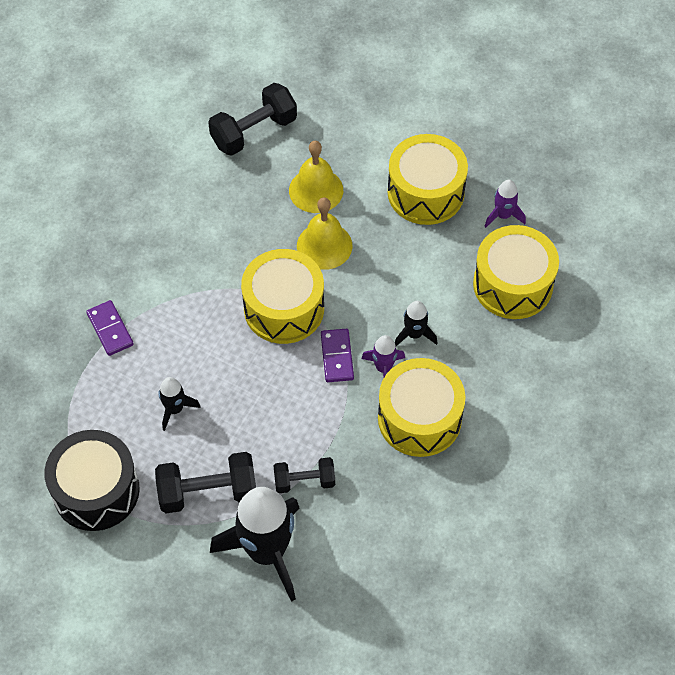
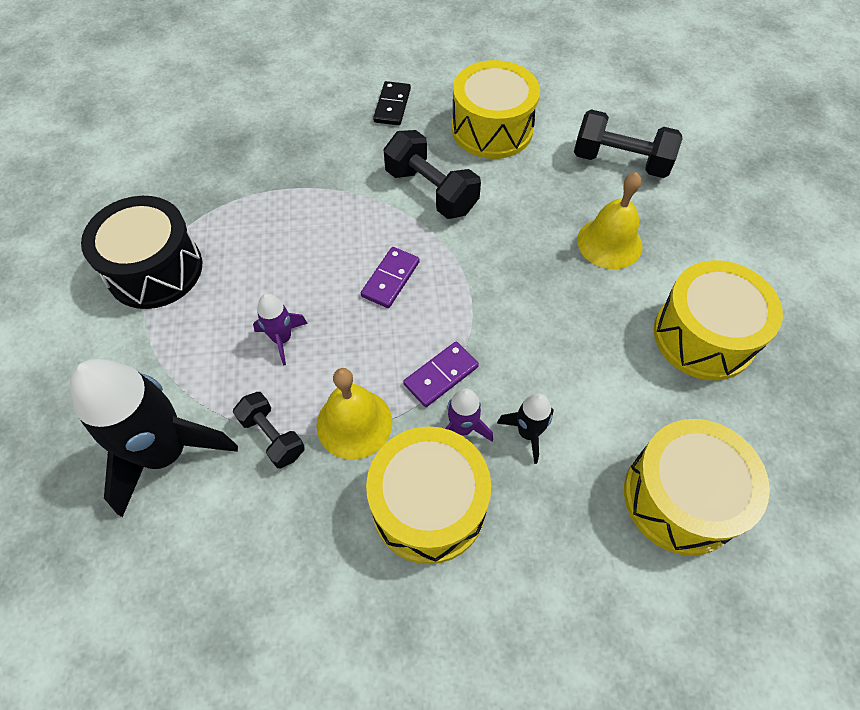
camera: 55 degrees right, 0 degrees up
purple domino [86,300,134,356] -> purple domino moved to [361,247,420,308]
black dumbbell [155,452,256,513] -> black dumbbell moved to [383,130,481,219]
black rocket [158,377,201,431] -> none
yellow drum [241,249,324,344] -> yellow drum moved to [452,60,540,159]
yellow bell [297,197,352,270] -> yellow bell moved to [316,368,392,460]
purple rocket [484,180,526,228] -> purple rocket moved to [253,294,308,366]
none -> black domino [373,81,411,125]

